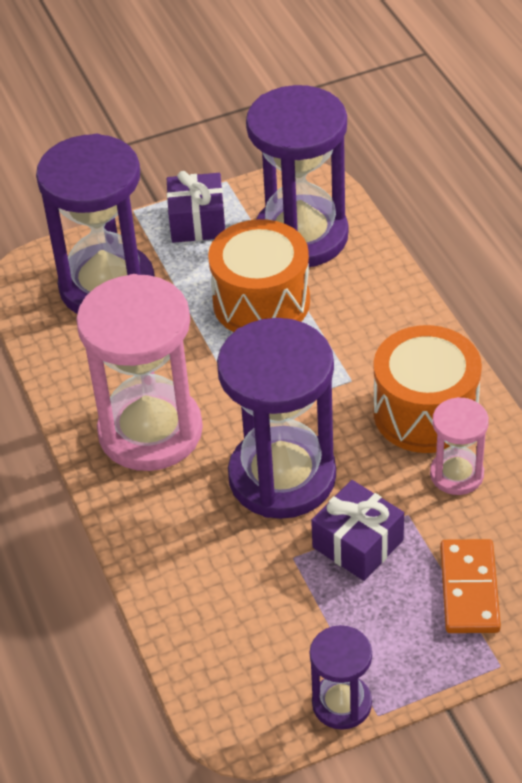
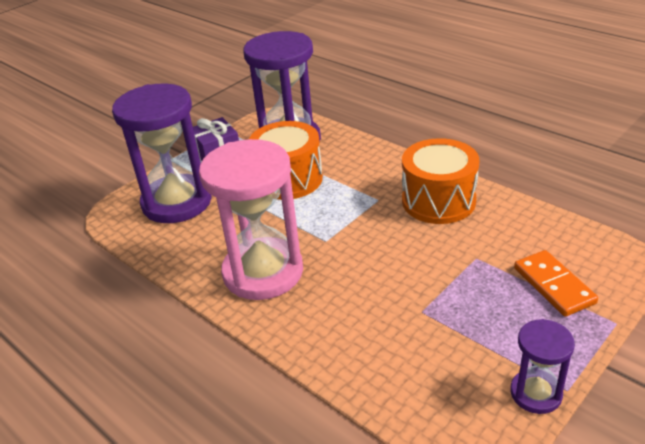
camera: 25 degrees left, 10 degrees down
purple hourglass [217,318,336,519] -> none
purple gift [311,480,404,581] -> none
pink hourglass [430,397,489,495] -> none

